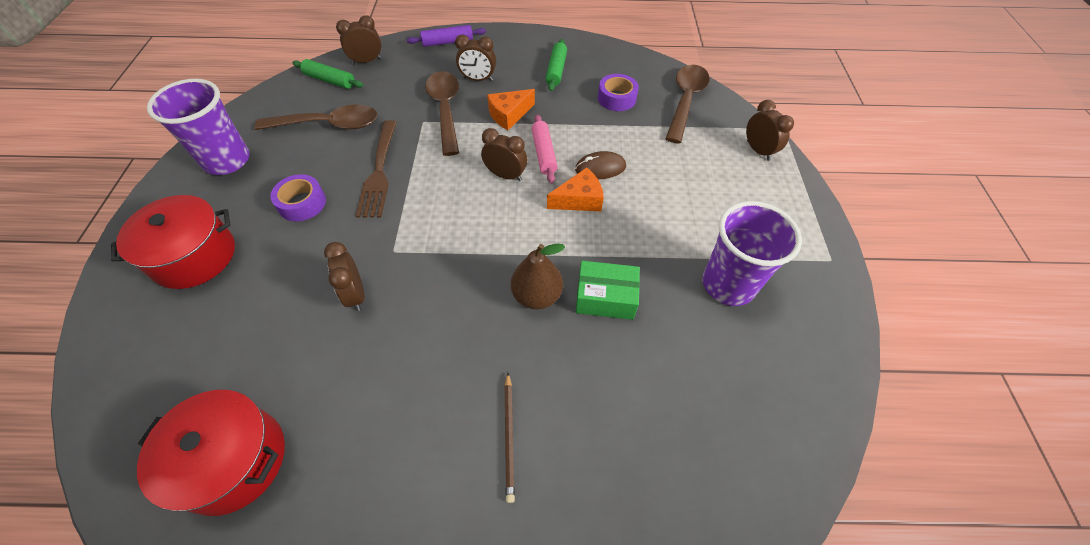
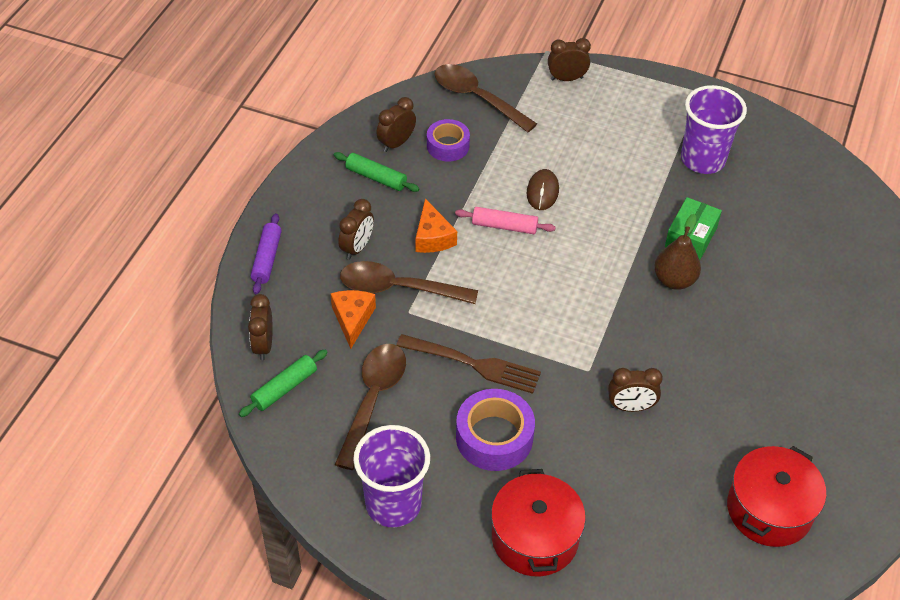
camera: 70 degrees left, 5 degrees down
purple tape [270,174,326,221] -> purple tape [456,389,535,471], size x1.51
brown clock [481,128,527,181] -> brown clock moved to [376,97,416,152]
brown pencil [504,373,515,503] -> none
orange cheese [547,168,604,211] -> orange cheese moved to [331,290,376,349]

